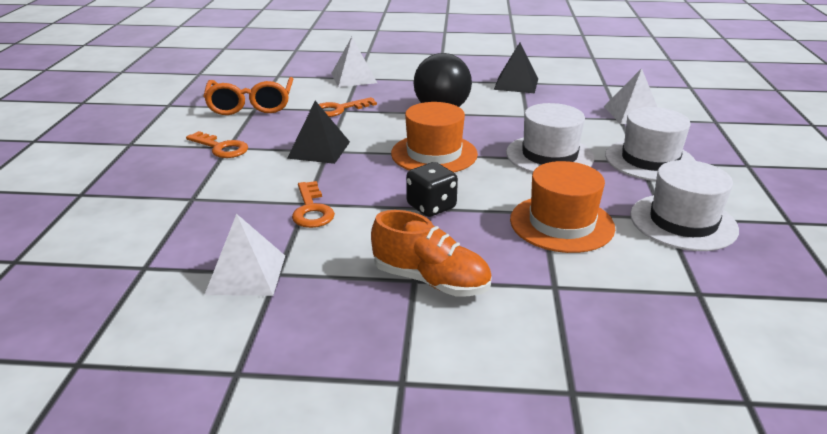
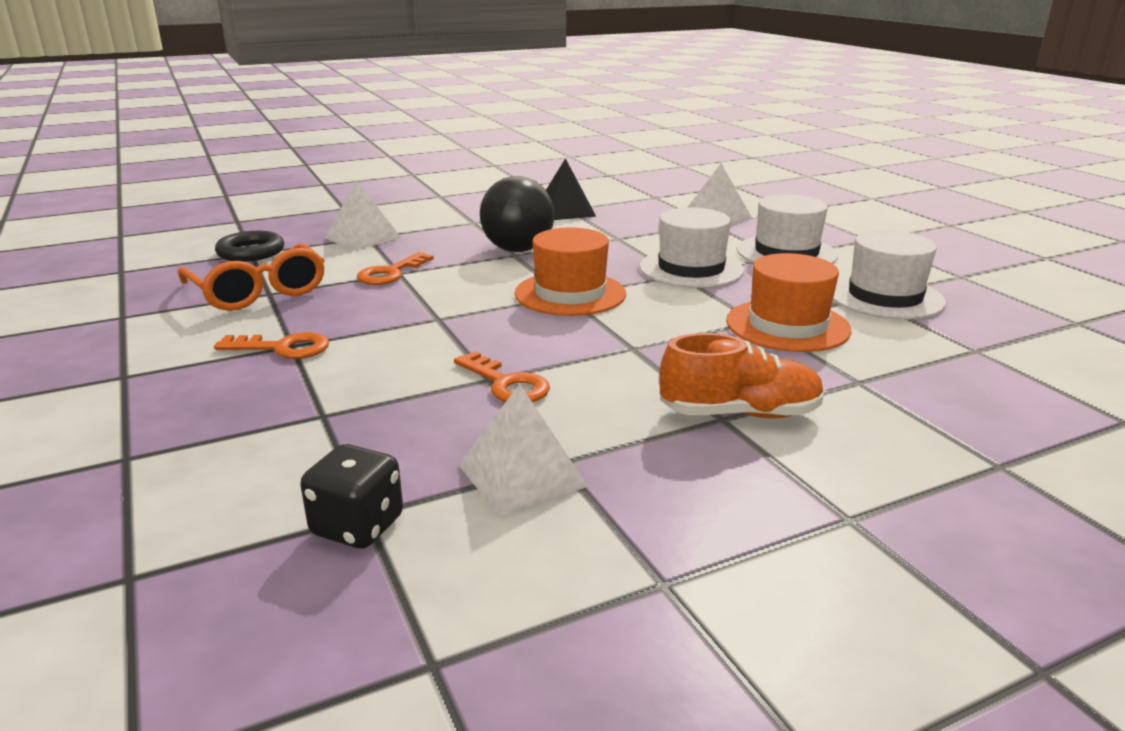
camera: 30 degrees left, 5 degrees down
black pyramid [287,101,350,164] -> none
black dice [406,162,458,217] -> black dice moved to [300,444,403,548]
none -> black ring [215,231,284,262]

